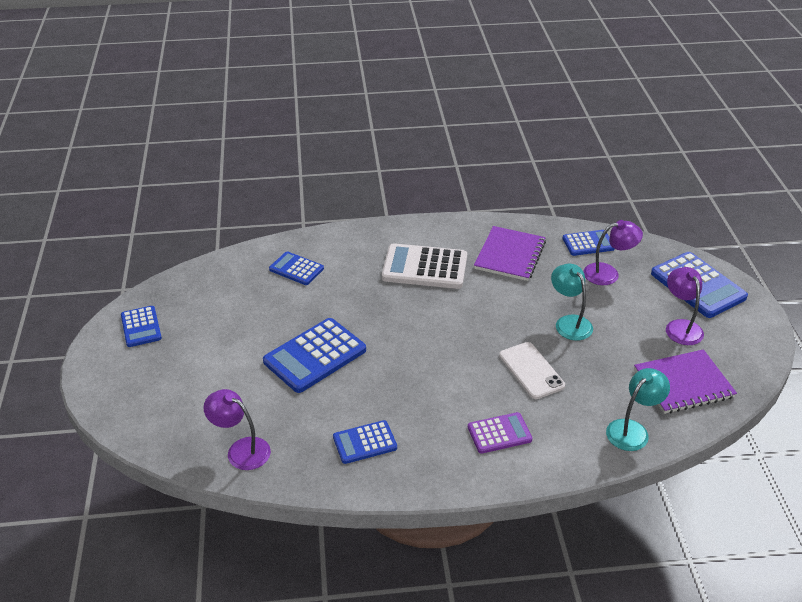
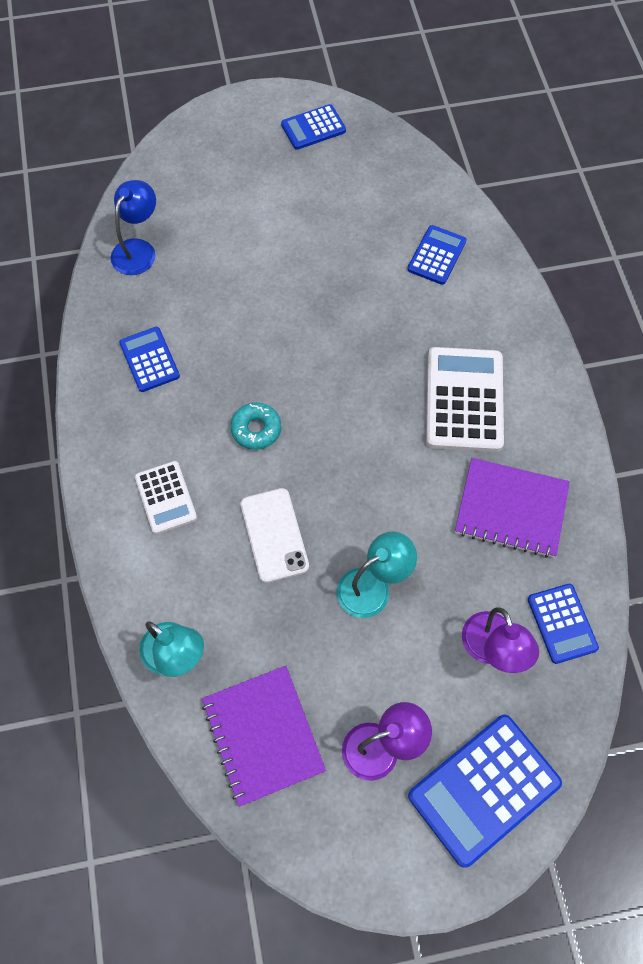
camera: 85 degrees right, 25 degrees up
purple lamp [203,389,271,470] -> blue lamp [111,180,156,275]
blue calculator [263,318,366,393] -> none
purple calculator [468,412,532,454] -> white calculator [135,461,197,534]
white phone [499,342,565,399] -> white phone turned 75 degrees counterclockwise [241,488,309,583]
none -> turquoise donut [230,403,281,450]

